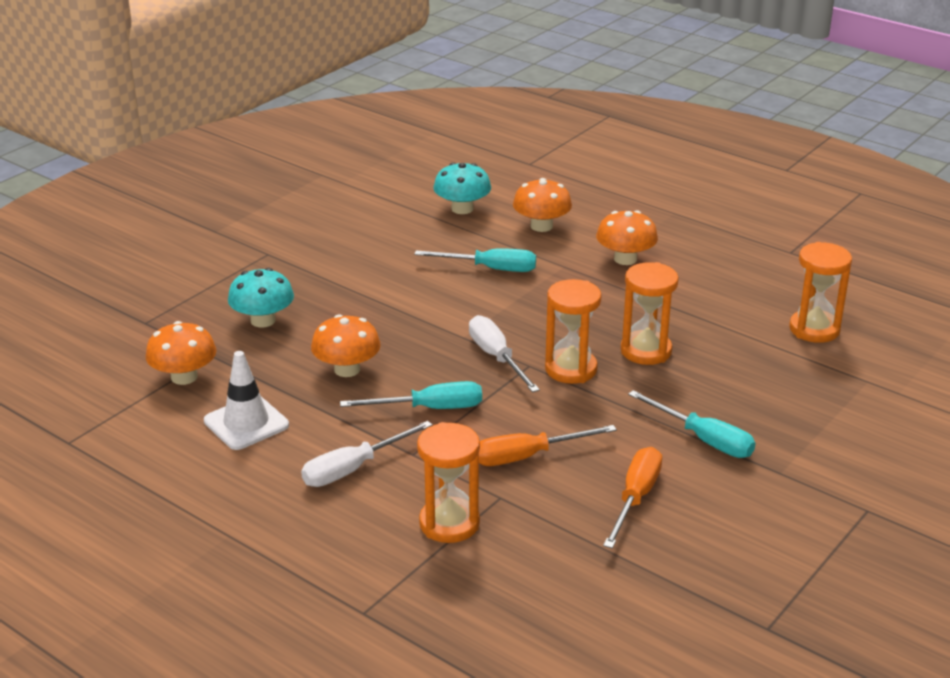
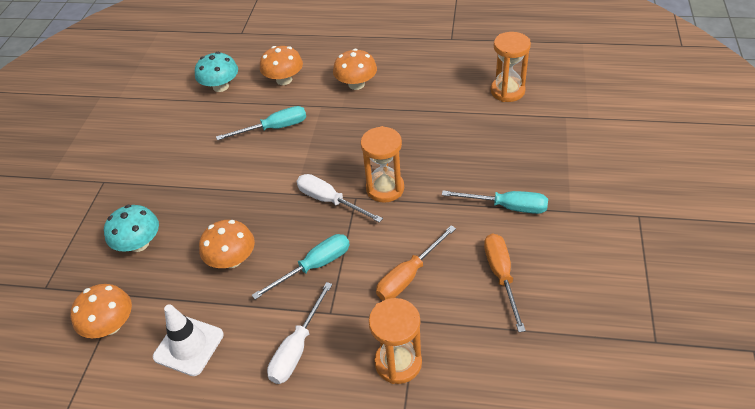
camera: 25 degrees left, 15 degrees up
orange hourglass [621,262,679,365] -> none

